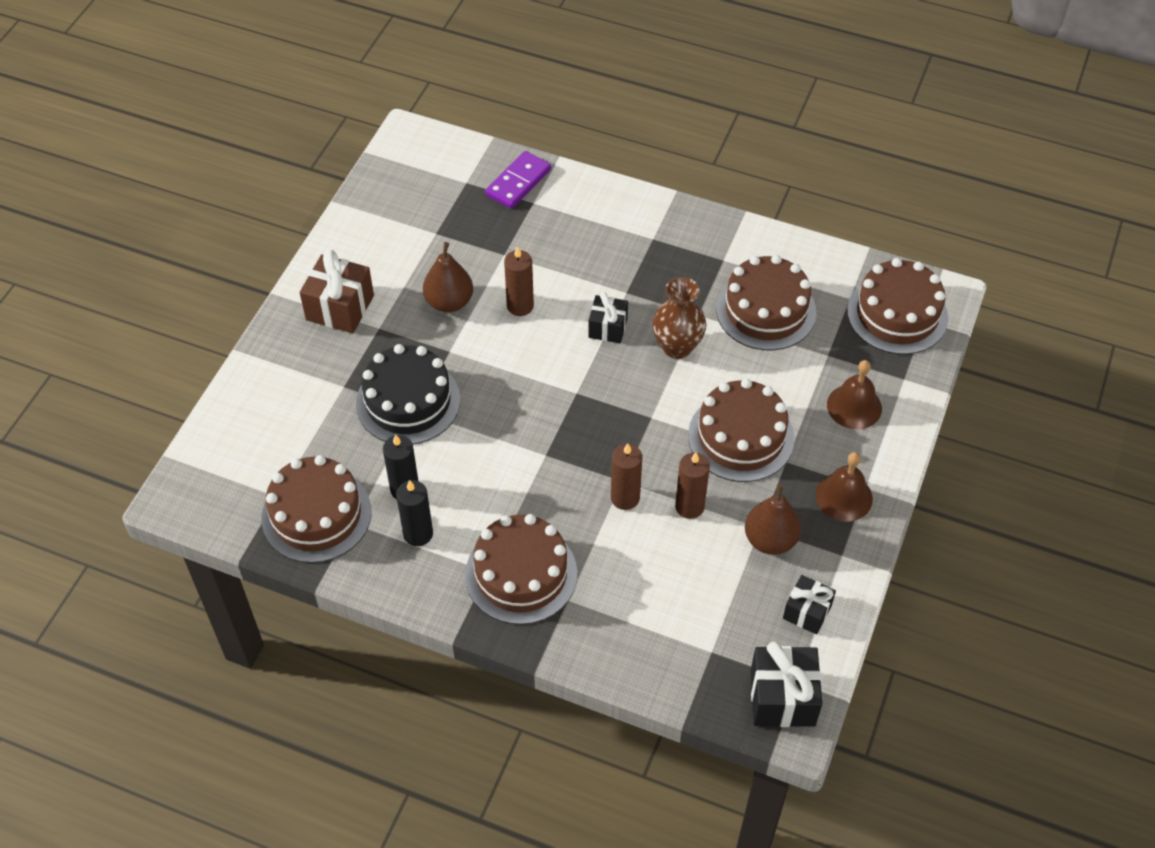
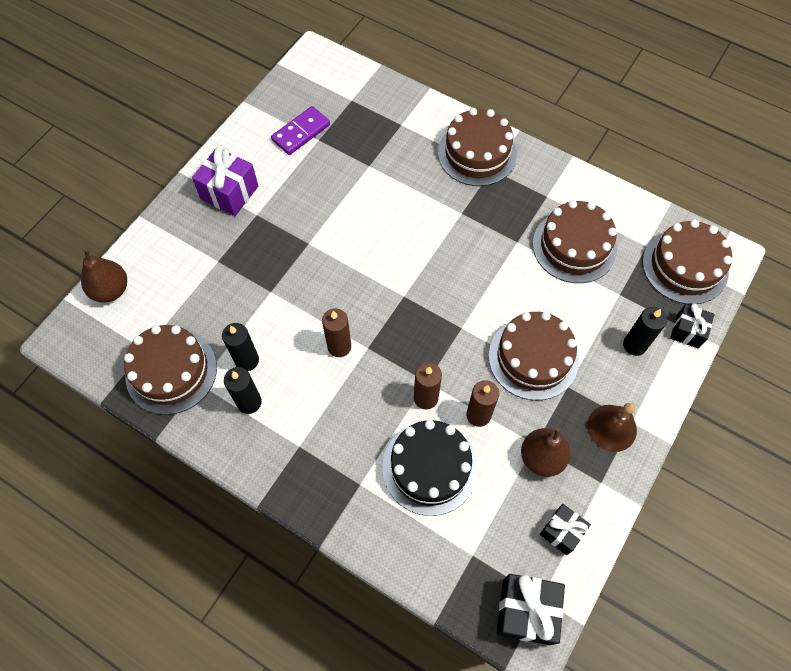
camera: 10 degrees right, 10 degrees up
brown gift [300,250,374,333] -> purple gift [192,145,258,216]
black cake [356,344,460,444] -> black cake moved to [383,420,478,516]
brown pear [423,242,473,312] -> brown pear moved to [81,248,127,303]
brown cake [465,514,577,625] -> brown cake moved to [438,108,517,186]
purple domino [485,151,551,209] -> purple domino moved to [271,106,330,155]
brown candle [504,246,534,316] -> brown candle moved to [322,308,351,357]
black gift [588,292,628,343] -> black gift moved to [670,304,714,349]
brown vase [652,277,706,359] -> none
brown bell [827,360,882,429] -> black candle [623,307,667,356]

